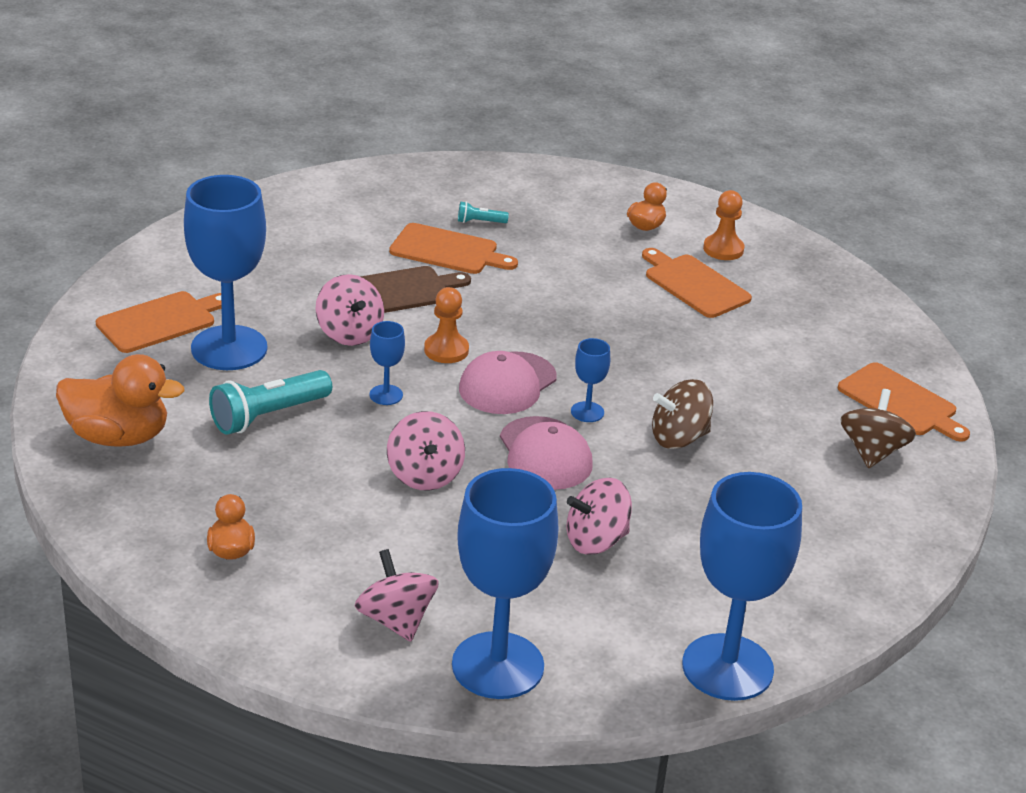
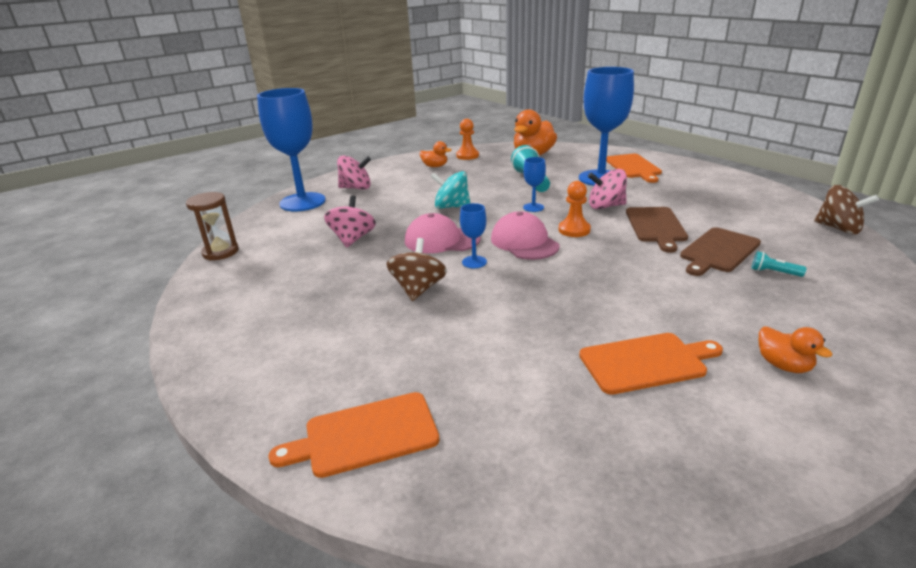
camera: 120 degrees right, 5 degrees down
pink spinning top [387,411,465,491] -> turquoise spinning top [430,171,471,209]
orange cutting board [389,223,518,274] -> brown cutting board [680,227,761,276]
turquoise flashlight [458,201,509,223] -> turquoise flashlight turned 90 degrees counterclockwise [752,251,806,277]
blue goblet [682,472,802,701] -> brown hourglass [186,192,239,260]
orange pawn [703,190,745,260] -> orange pawn moved to [456,119,479,160]
brown spinning top [840,389,916,468] -> brown spinning top moved to [814,185,879,234]

